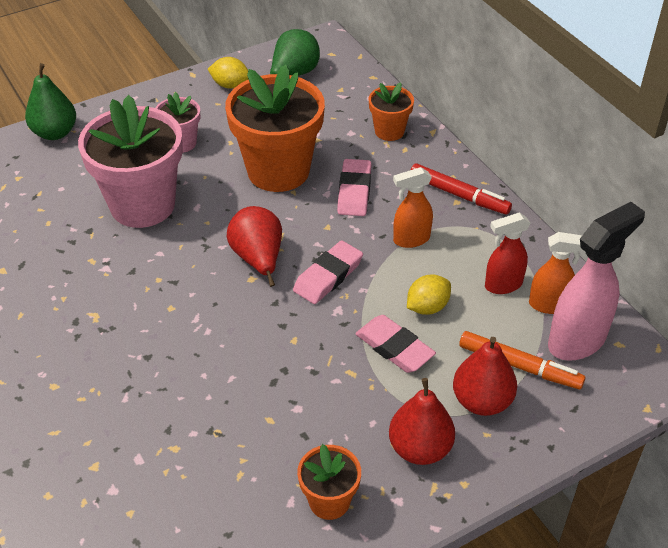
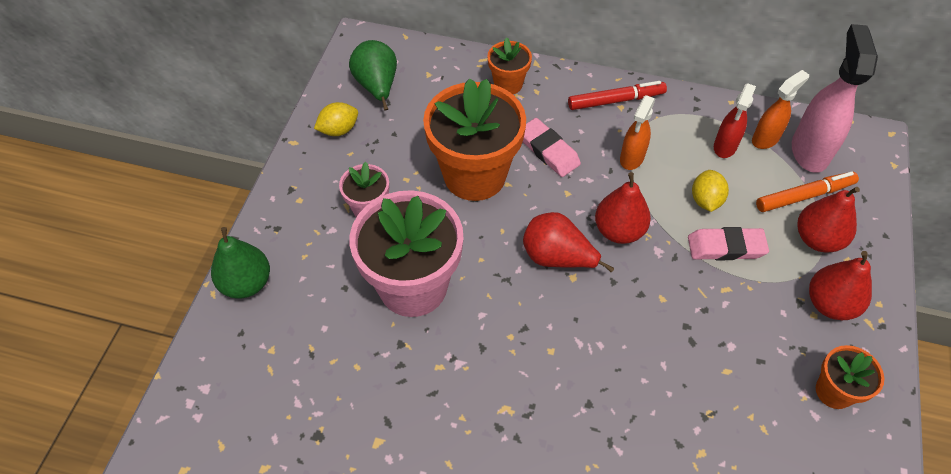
camera: 45 degrees left, 10 degrees up
pink eraser [293,240,363,304] -> red pear [595,172,651,244]

